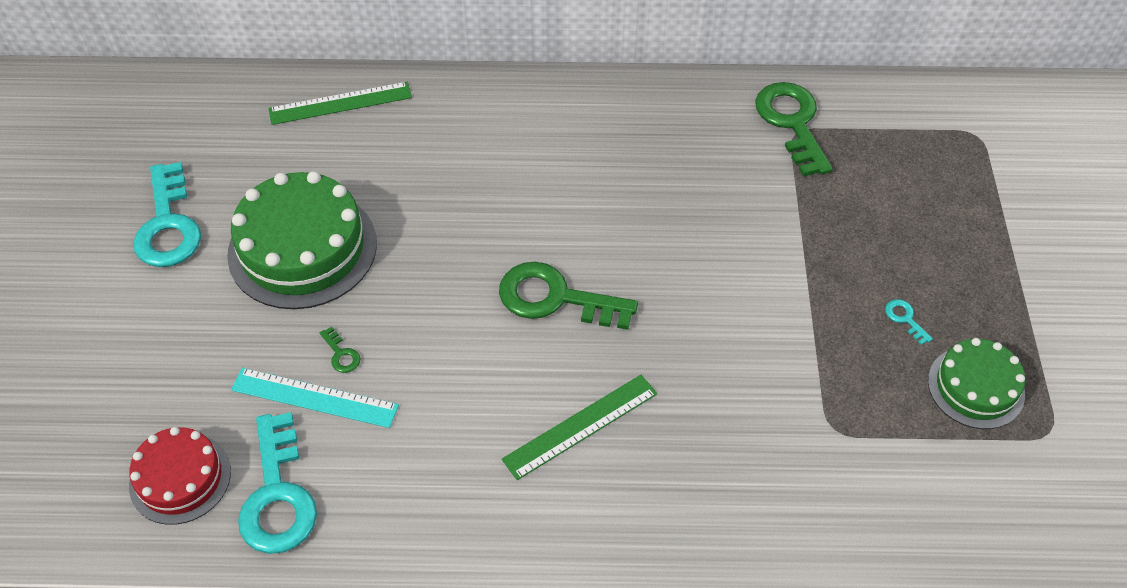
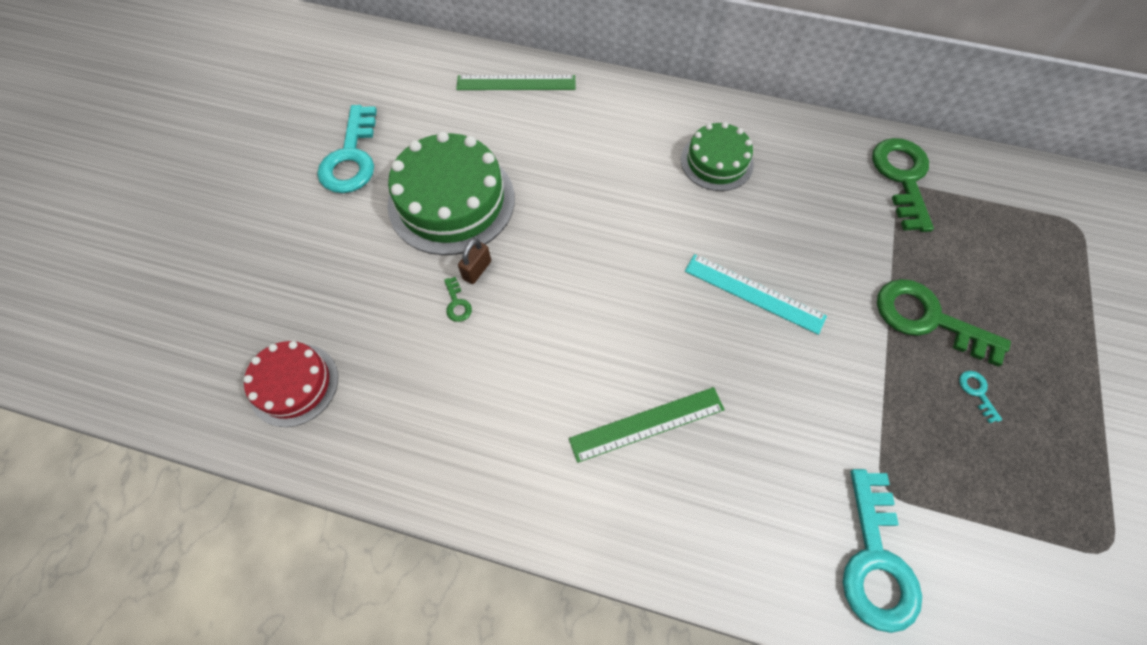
camera: 15 degrees right, 10 degrees up
turquoise ruler [231,368,399,428] -> turquoise ruler moved to [685,254,827,335]
turquoise key [238,412,317,554] -> turquoise key moved to [843,469,922,633]
green key [499,262,638,330] -> green key moved to [877,279,1011,367]
green cake [928,338,1025,429] -> green cake moved to [681,122,754,191]
none -> brown padlock [458,239,491,284]

